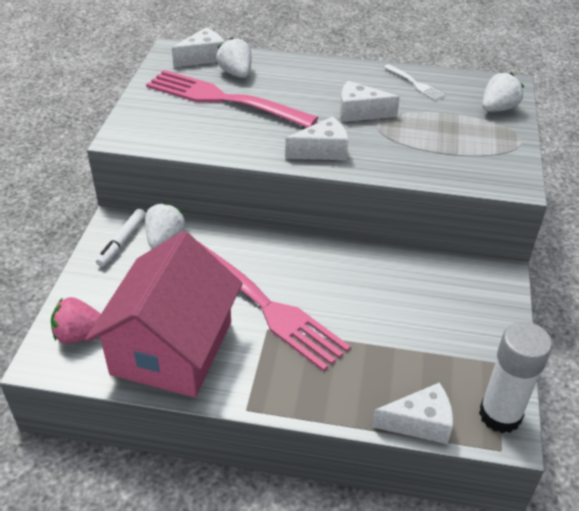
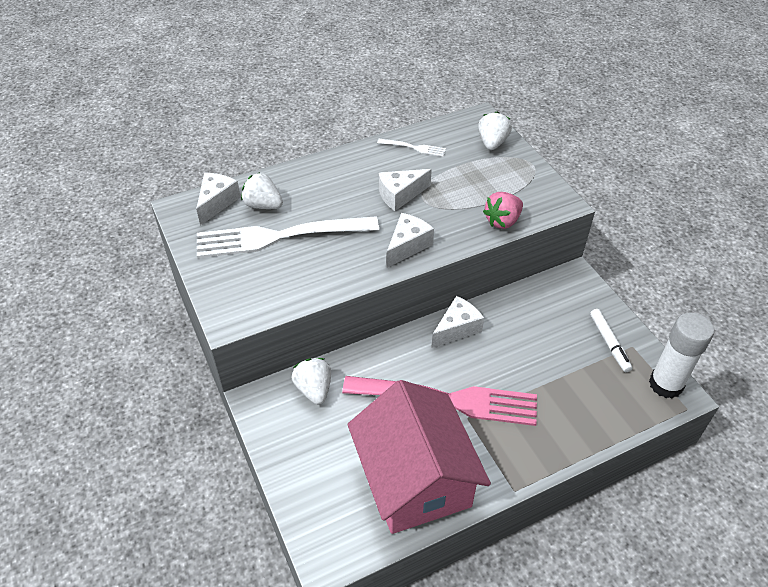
camera: 35 degrees left, 5 degrees up
pink strawberry [51,297,101,344] -> pink strawberry moved to [483,192,523,229]
white marker [96,209,146,267] -> white marker moved to [590,309,633,372]
pink fork [146,70,318,128] -> white fork [197,216,379,258]
white cheese [372,383,453,444] -> white cheese moved to [431,296,484,348]

